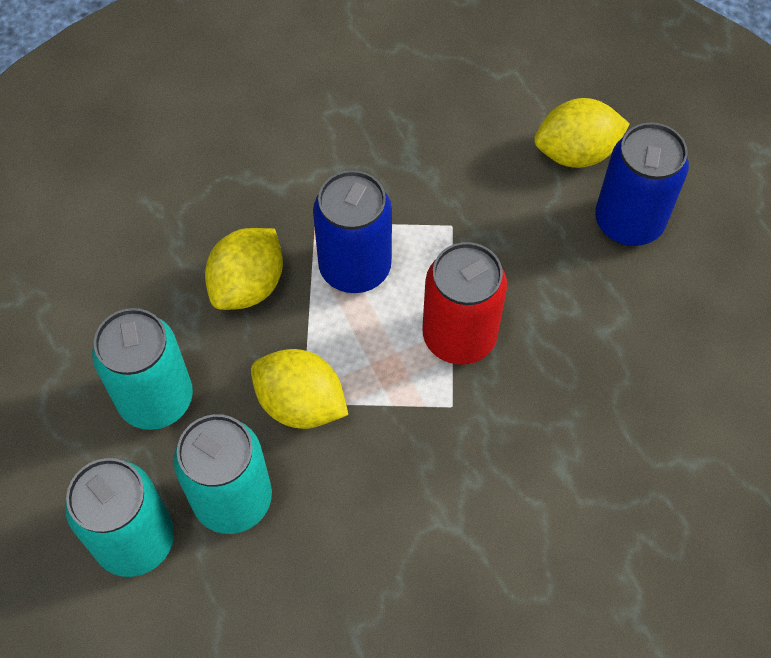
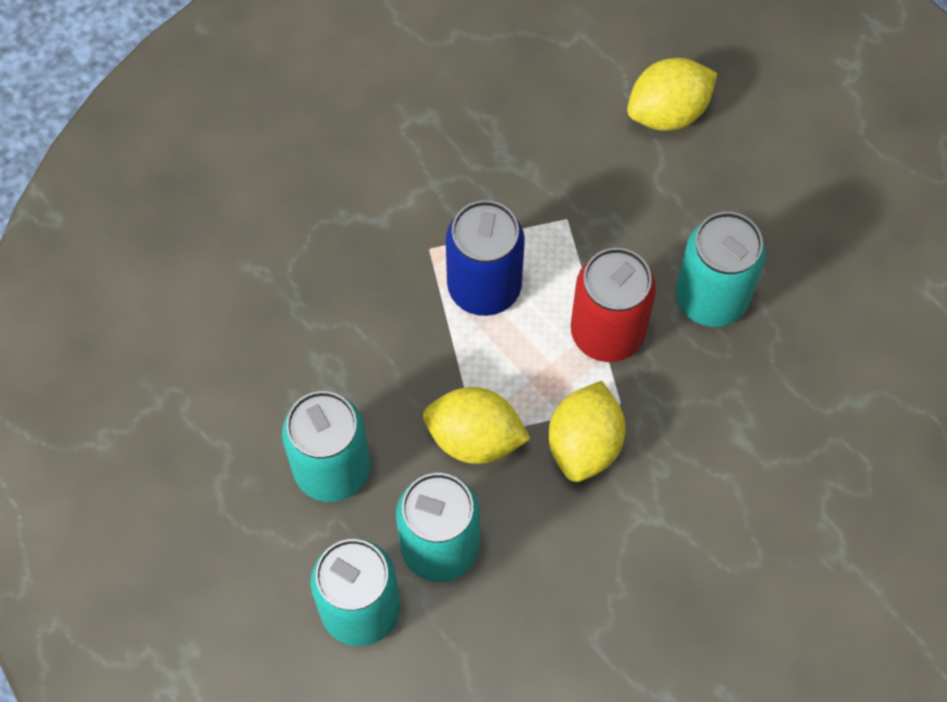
camera: 15 degrees left, 5 degrees up
yellow lemon [205,228,283,310] -> yellow lemon moved to [548,381,626,482]
blue can [595,122,689,246] -> none
none -> turquoise can [676,212,766,327]

